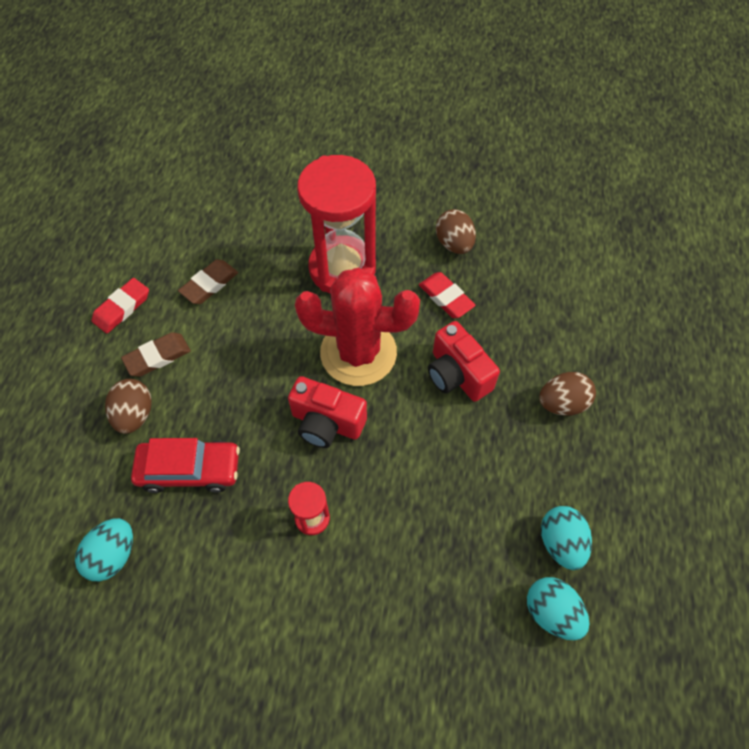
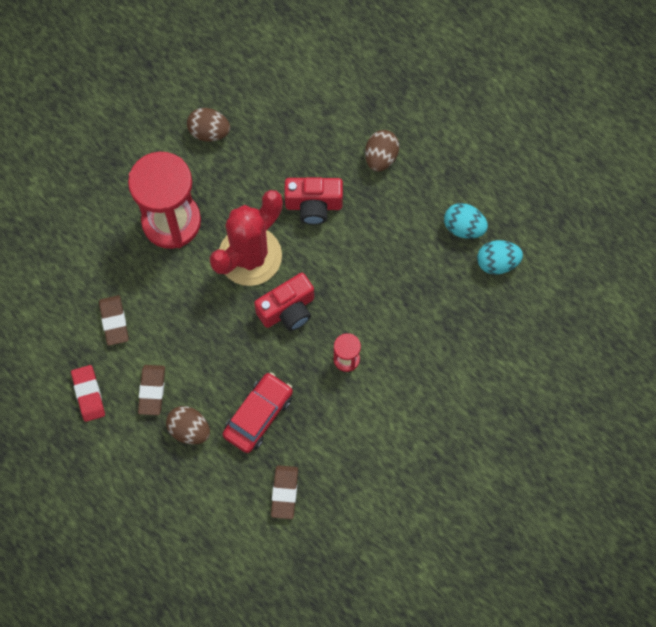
camera: 55 degrees left, 10 degrees up
turquoise egg [75,518,133,581] -> brown eraser [271,465,298,519]
red eraser [419,272,476,318] -> none

